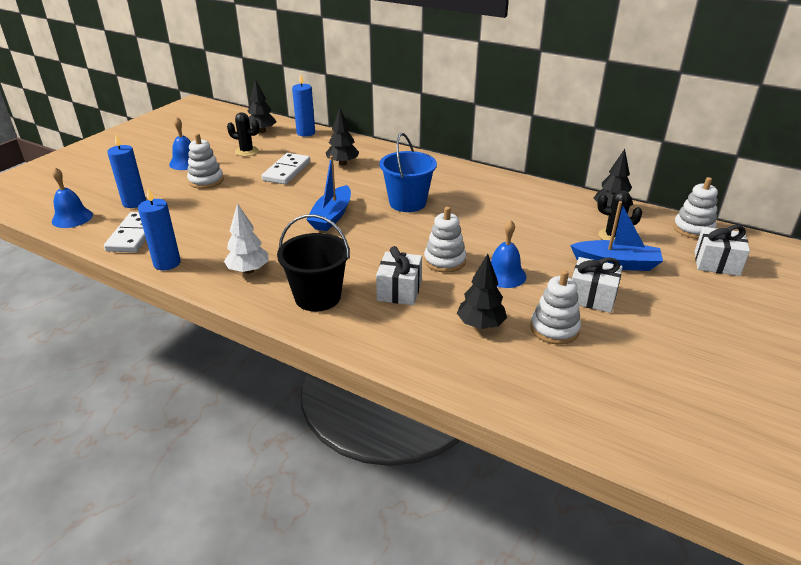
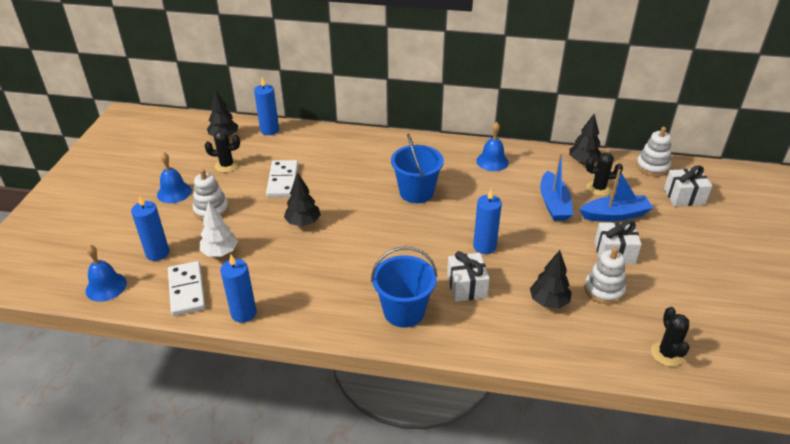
camera: 20 degrees left, 5 degrees up
white tree [224,203,268,274] -> white tree moved to [200,201,238,257]
black bucket [277,214,350,312] -> blue bucket [371,246,438,328]
blue boat [306,156,351,231] -> blue boat moved to [540,153,573,221]
black tree [326,107,359,165] -> black tree moved to [284,172,321,226]
white stacking toy [424,207,466,273] -> blue candle [473,189,502,254]
blue bell [491,220,526,288] -> blue bell moved to [476,122,509,171]
none -> black cactus [651,307,689,366]

